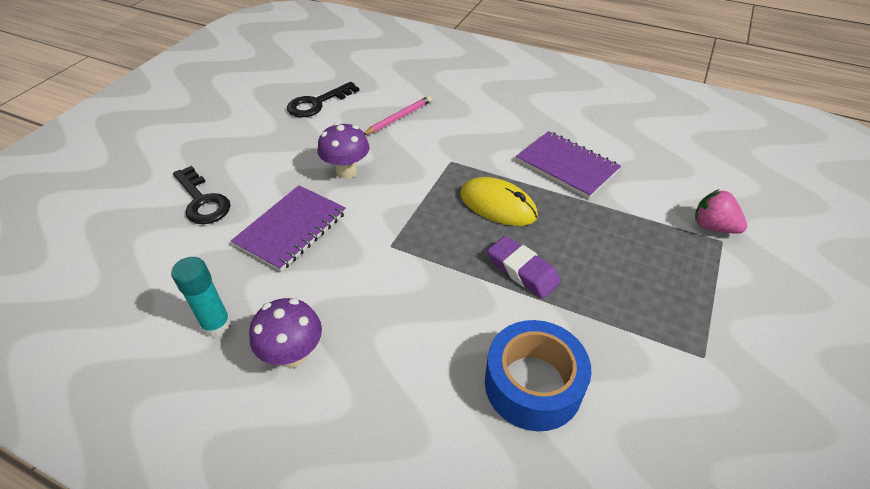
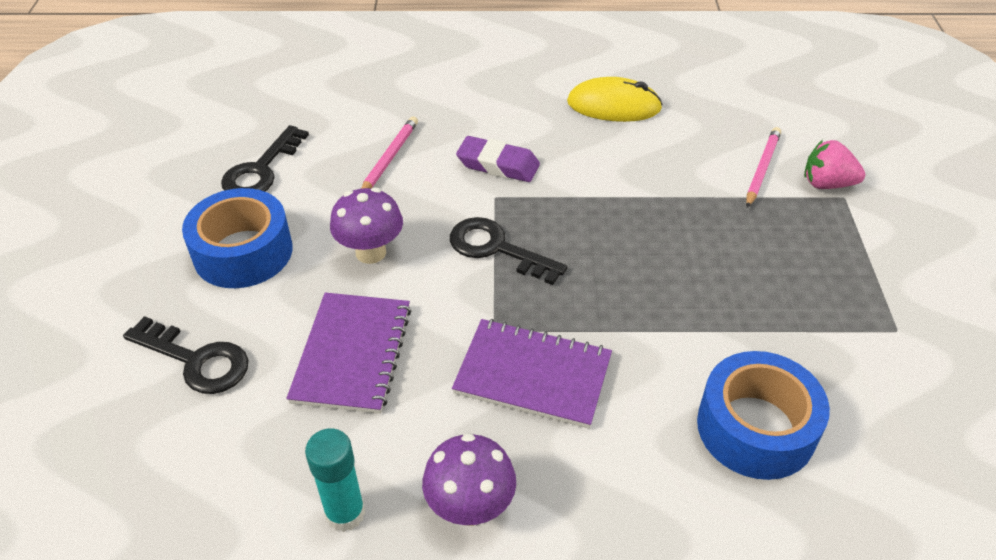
camera: 25 degrees left, 0 degrees up
yellow mouse [460,177,538,226] -> yellow mouse moved to [567,77,663,122]
purple eraser [487,236,561,299] -> purple eraser moved to [456,136,540,182]
purple notebook [516,131,621,199] -> purple notebook moved to [452,319,612,429]
none -> blue tape [182,188,293,288]
none -> black key [450,217,567,285]
none -> pink pencil [746,127,781,208]

